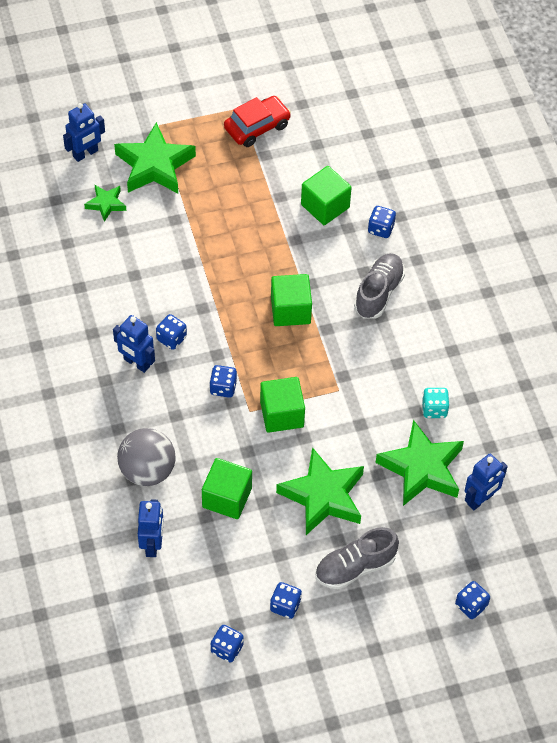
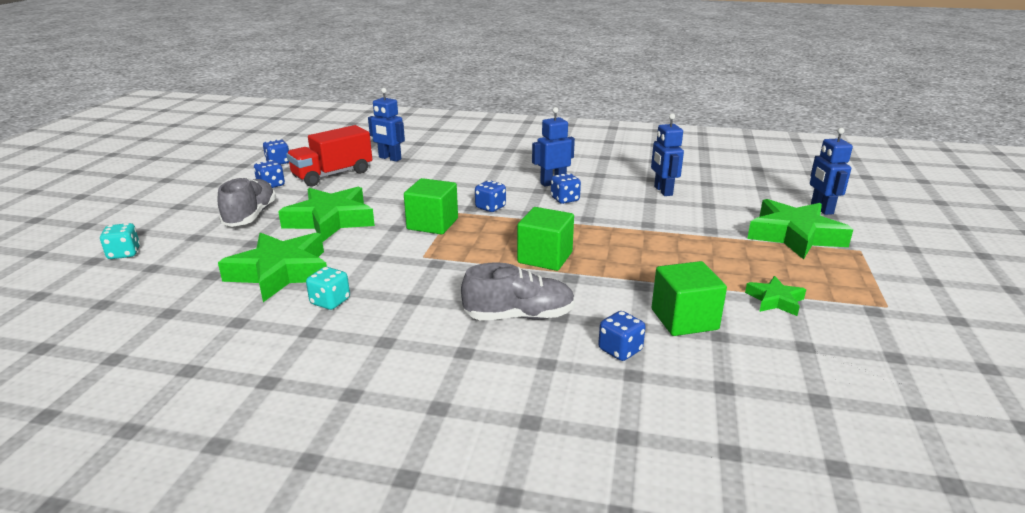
camera: 120 degrees right, 30 degrees down
green star [84,185,126,222] -> green star moved to [745,276,806,316]
grey ball [117,428,176,486] -> none
green cube [202,458,252,519] -> none
red car [224,96,291,147] -> none
grey shoe [354,253,405,319] -> grey shoe turned 60 degrees counterclockwise [461,263,575,320]
blue dice [455,581,490,619] -> turquoise dice [100,223,140,259]
blue robot [465,454,508,510] -> blue robot moved to [651,113,684,196]
none -> red truck [286,125,372,187]

